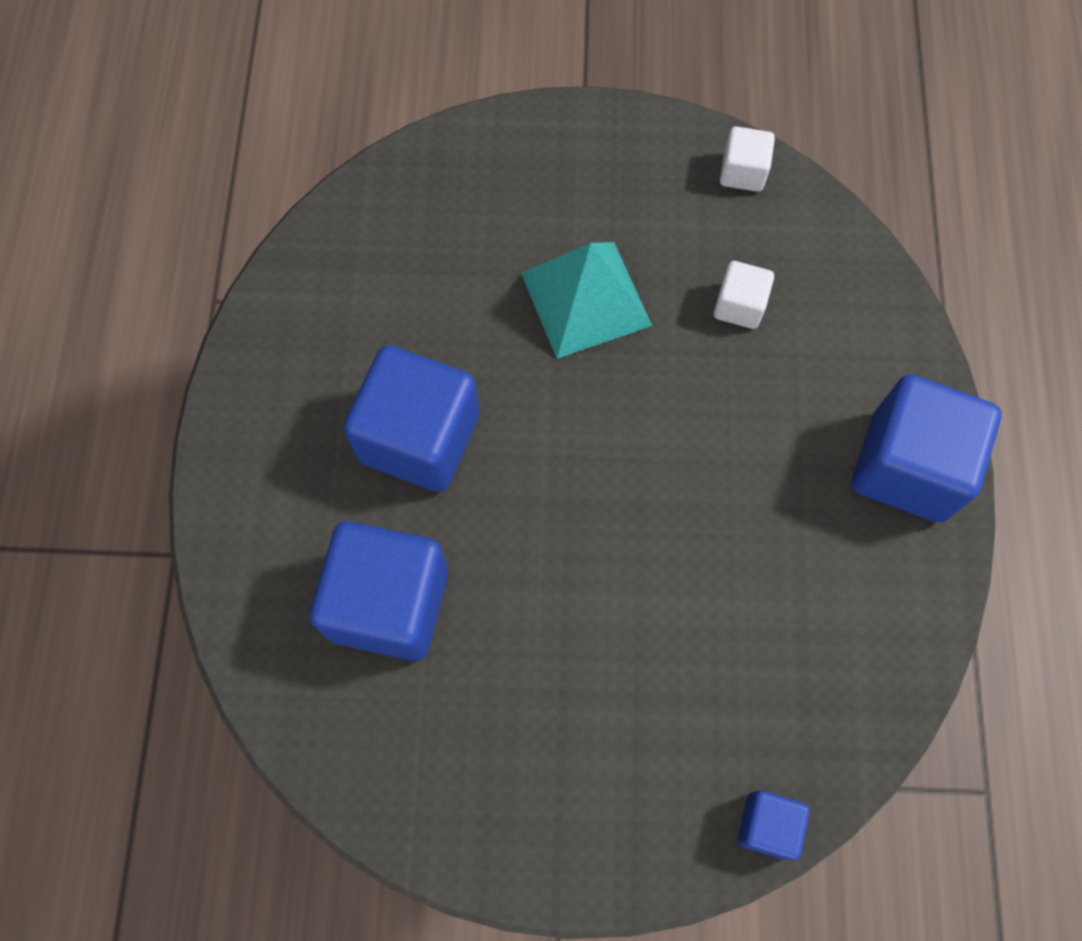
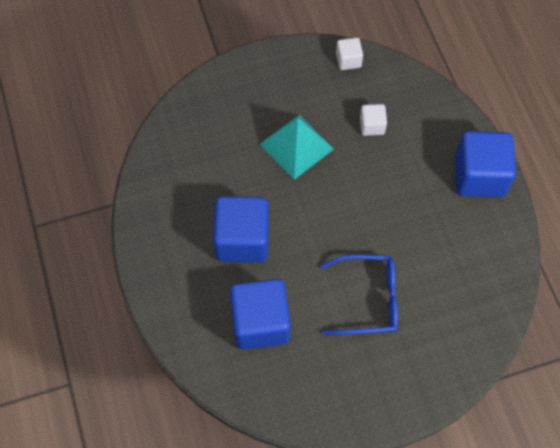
camera: 20 degrees left, 5 degrees down
blue cube [738,790,810,860] -> none
none -> blue glasses [320,254,398,335]

